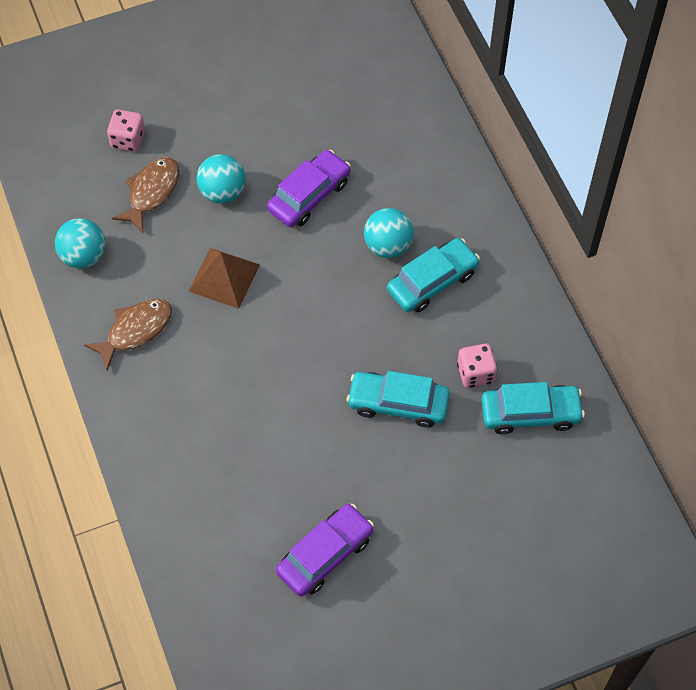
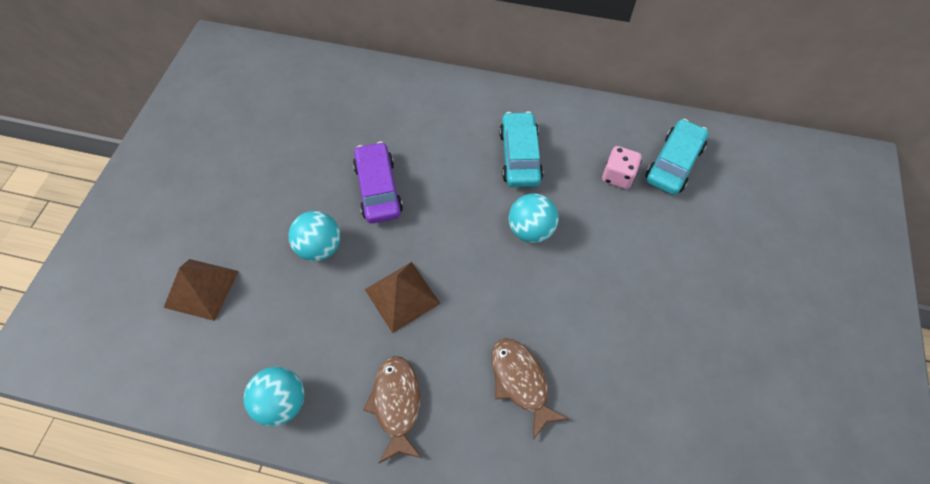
camera: 55 degrees left, 0 degrees up
pink dice [107,109,145,152] -> brown pyramid [164,259,239,321]
brown fish [112,157,179,233] -> brown fish moved to [492,338,569,440]
purple car [276,504,374,597] -> none
turquoise car [347,371,450,428] -> none
turquoise ball [364,208,414,258] -> turquoise ball moved to [509,193,558,243]

